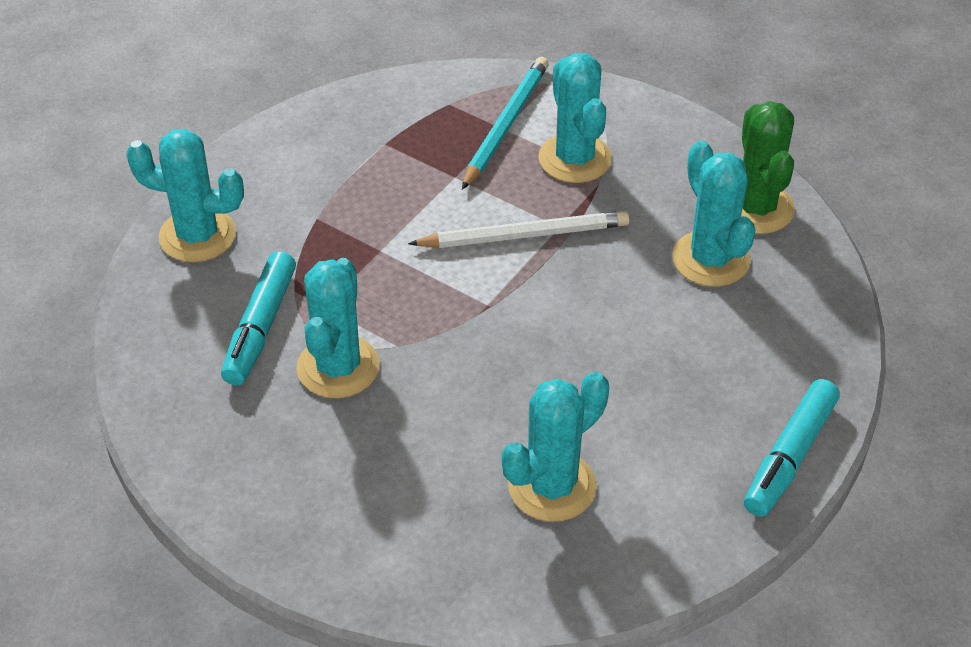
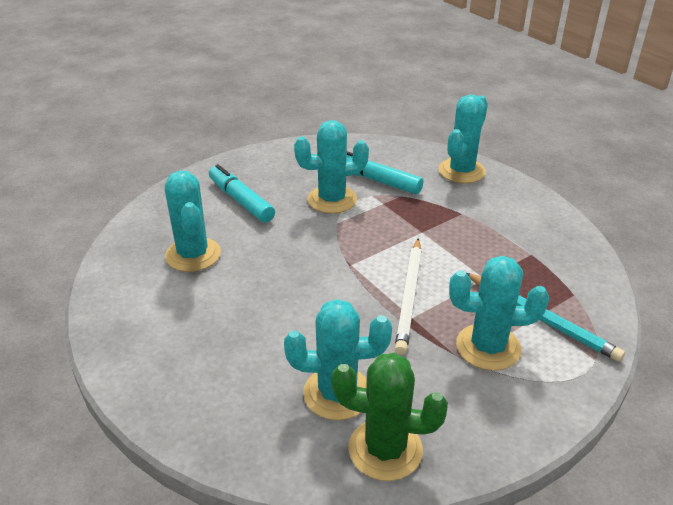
camera: 110 degrees right, 10 degrees down
turquoise cactus [296,258,380,398] -> turquoise cactus turned 45 degrees counterclockwise [294,120,369,214]
turquoise marker [744,379,840,517] -> turquoise marker moved to [209,164,275,223]

